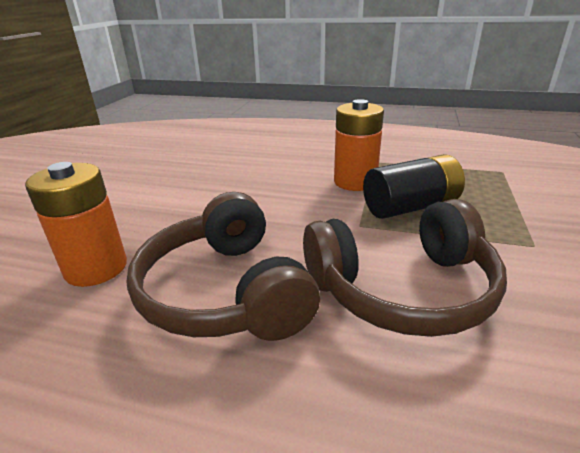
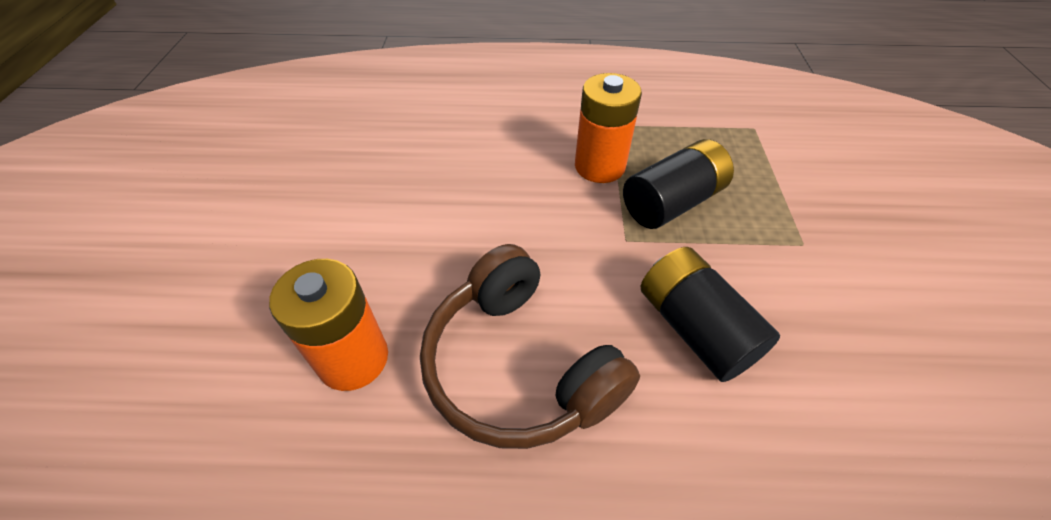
camera: 15 degrees left, 20 degrees up
brown headphones [303,199,507,337] -> black battery [641,247,780,382]

